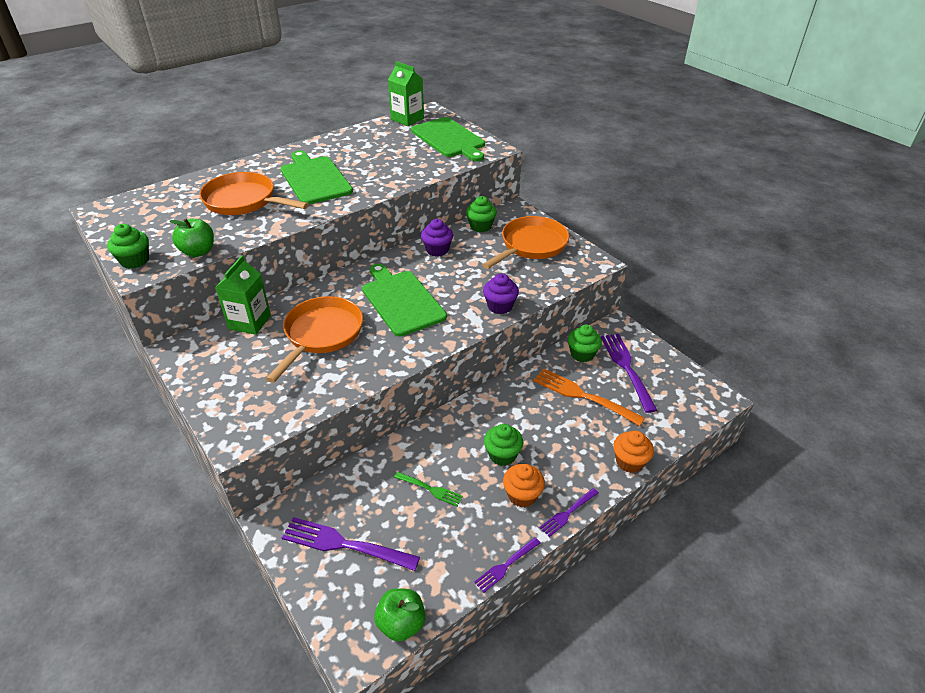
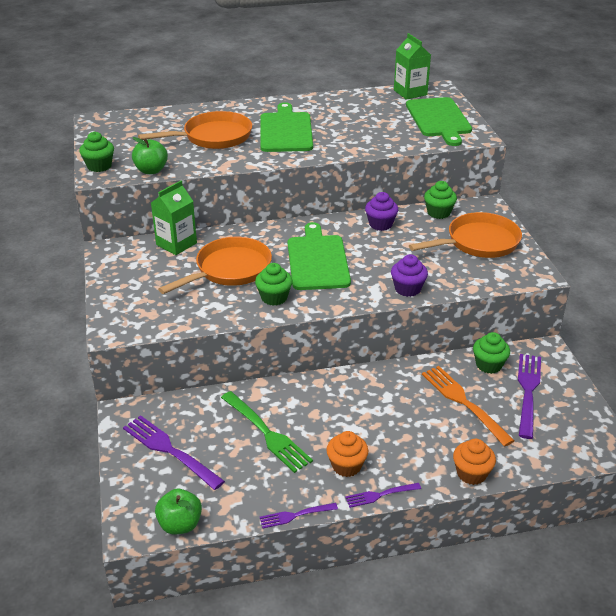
camera: 25 degrees right, 5 degrees down
orange pan [199,172,309,215] -> orange pan turned 105 degrees clockwise [138,111,252,149]
green fork [394,472,463,507] -> green fork [221,391,313,473], size x1.80
green cupcake [484,424,523,466] -> green cupcake moved to [255,263,293,306]

